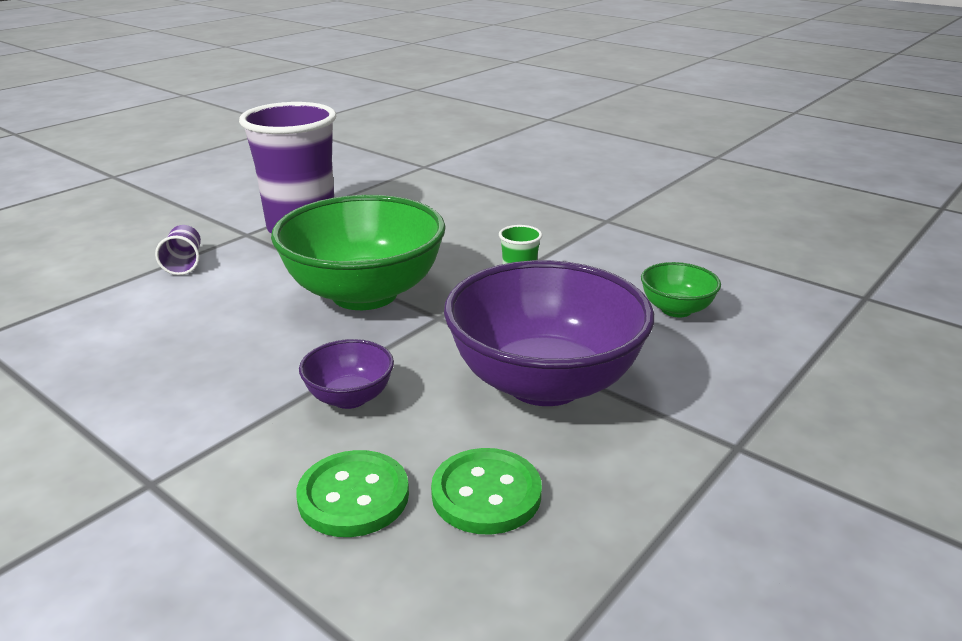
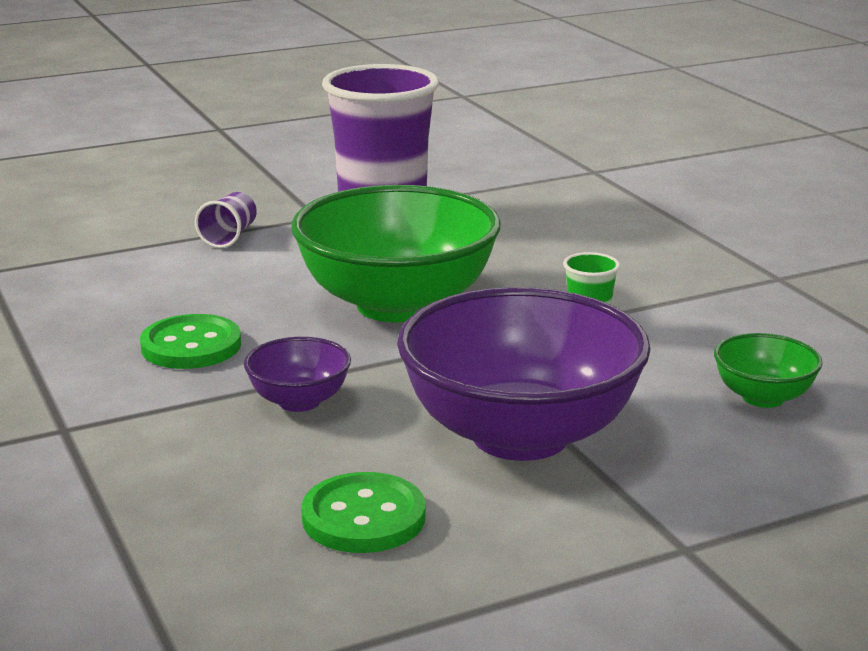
camera: 25 degrees right, 5 degrees down
green button [296,450,409,537] -> green button moved to [140,314,241,369]

